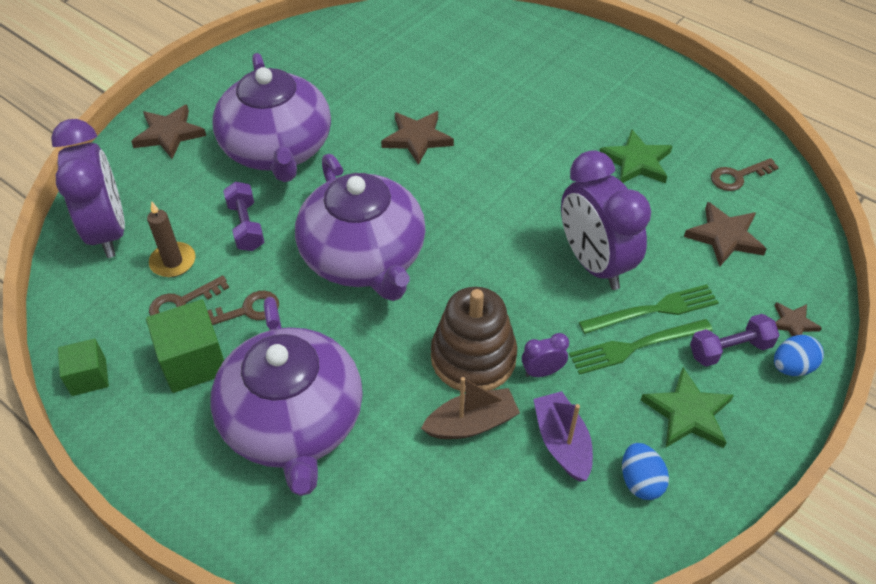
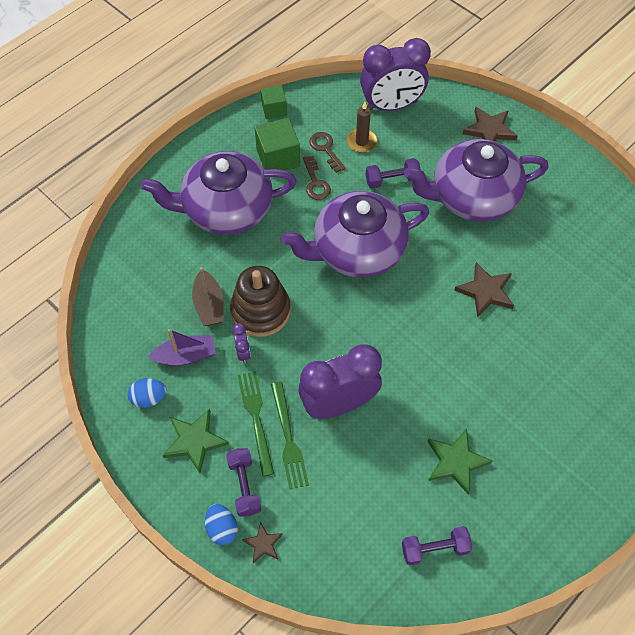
camera: 95 degrees right, 10 degrees up
brown star [684,202,767,266] -> none
brown key [711,158,779,191] -> purple dumbbell [402,526,472,565]

